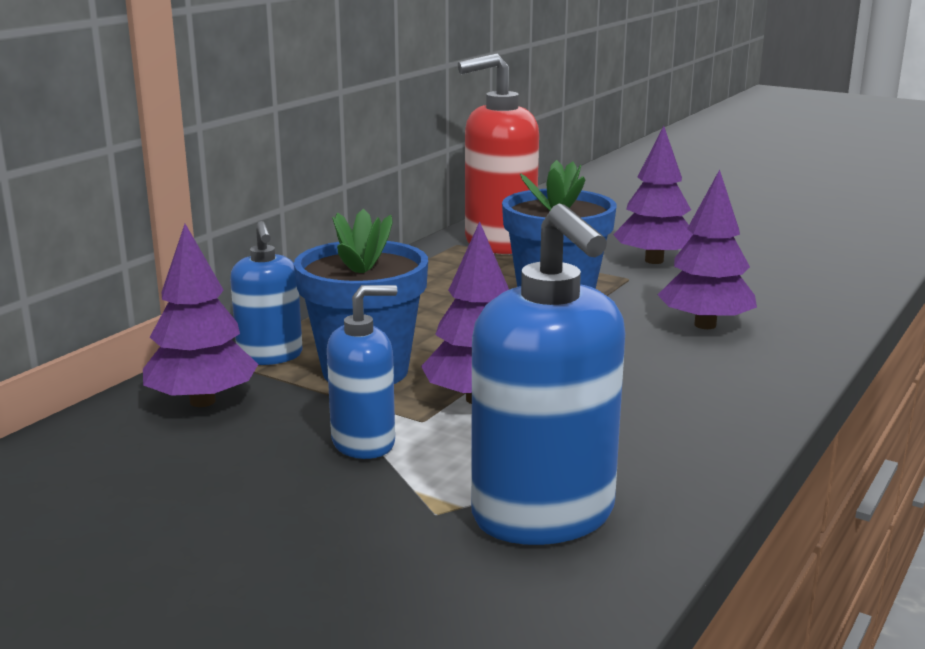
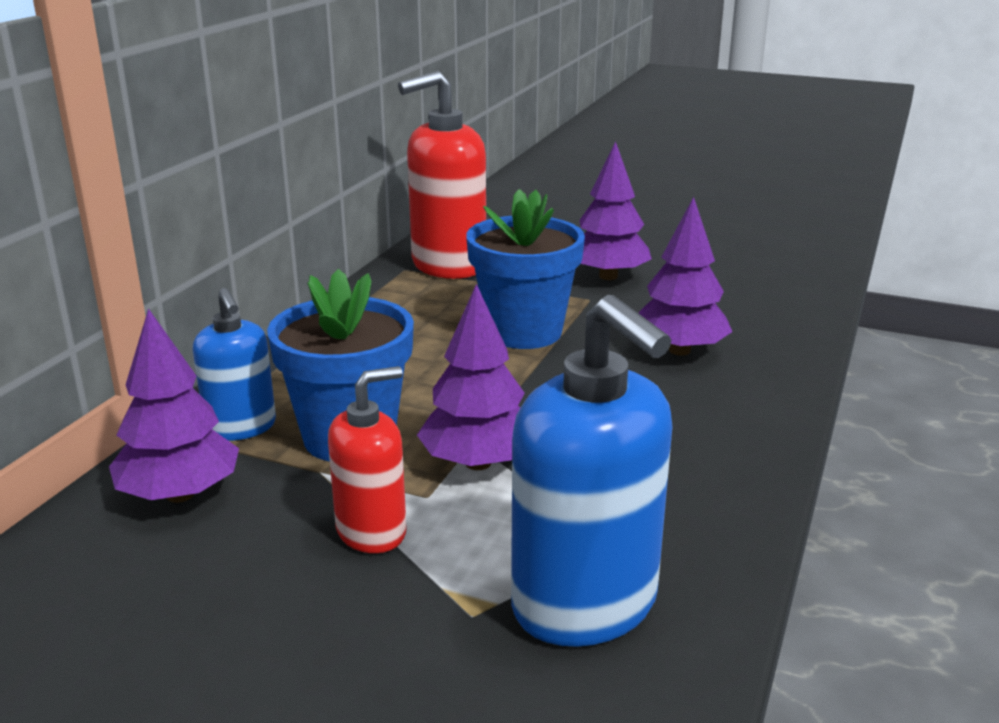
camera: 10 degrees left, 5 degrees up
blue soap dispenser [327,285,398,459] -> red soap dispenser [328,366,407,553]

